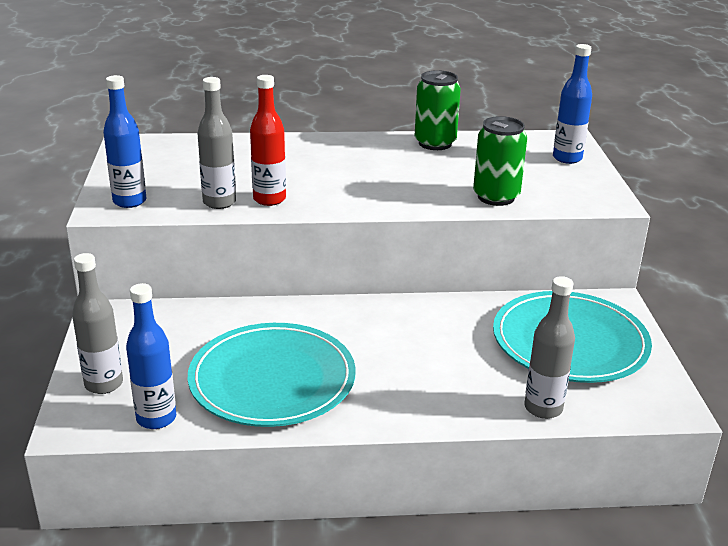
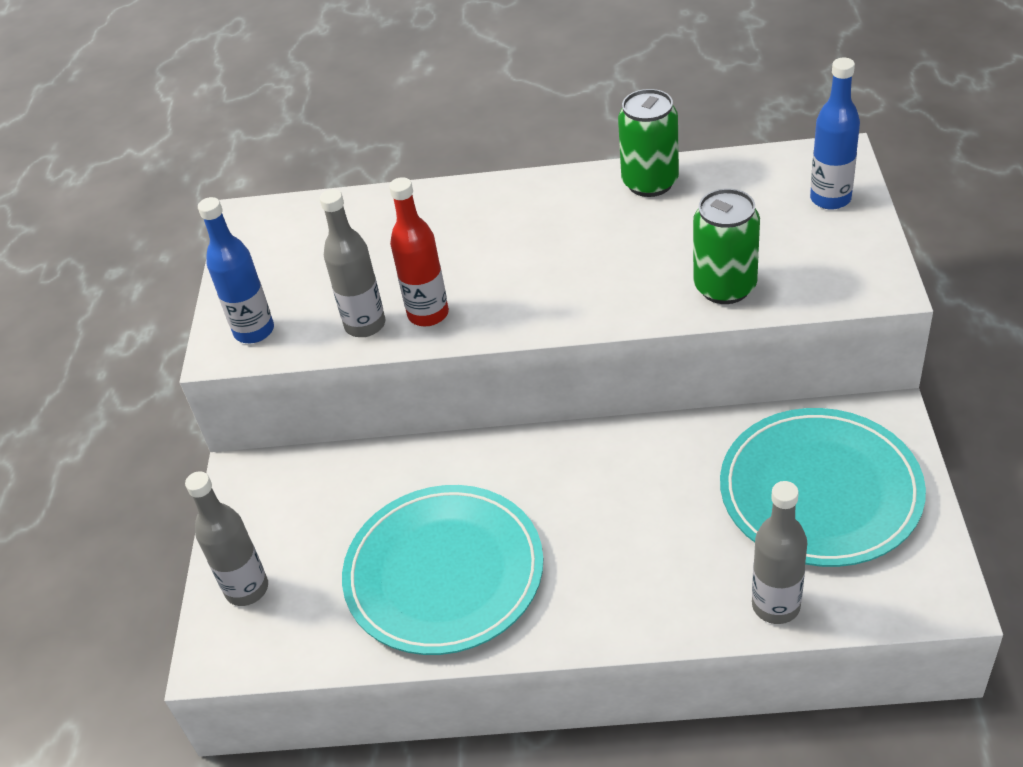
camera: 10 degrees right, 15 degrees up
blue bottle [126,283,176,429] -> none

